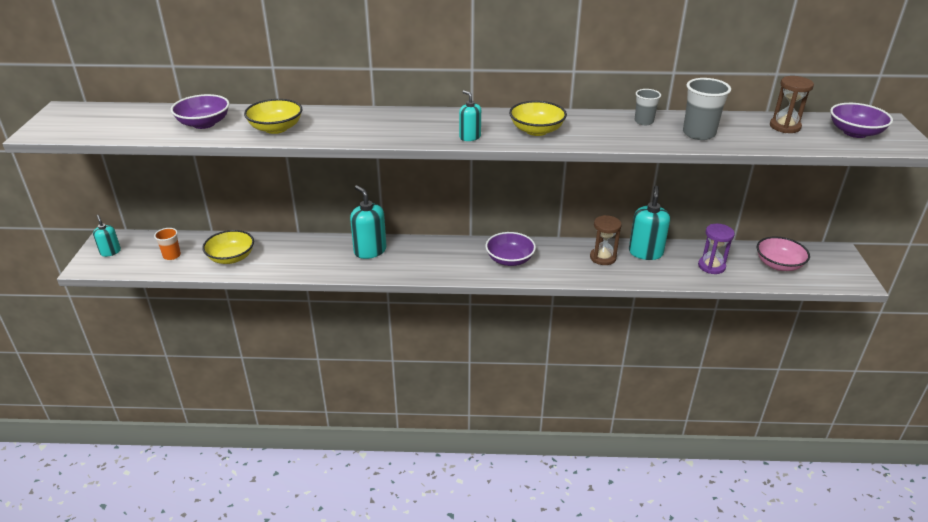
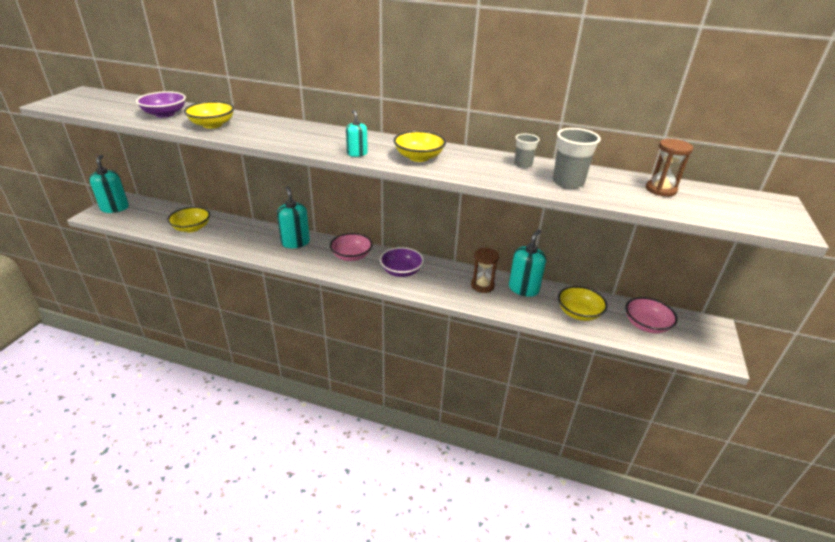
camera: 15 degrees right, 0 degrees up
turquoise soap dispenser [93,215,121,257] -> turquoise soap dispenser [89,155,129,213], size x1.74
orange cup [154,228,181,260] -> none
purple hourglass [698,224,735,274] -> yellow bowl [558,286,607,321]
purple bowl [830,103,893,138] -> none
none -> pink bowl [330,233,373,261]

